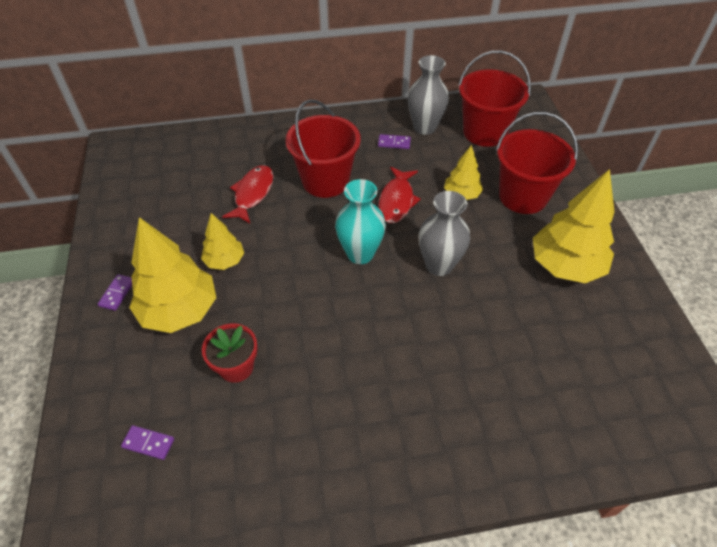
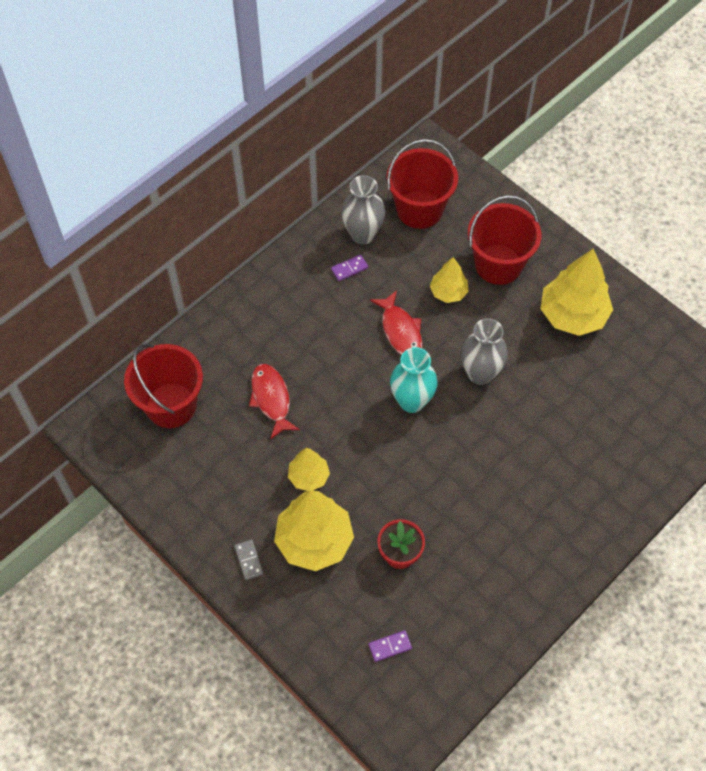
camera: 35 degrees left, 10 degrees up
purple domino [98,274,132,311] -> grey domino [234,539,264,580]
red bucket [285,99,361,198] -> red bucket moved to [124,343,203,428]

